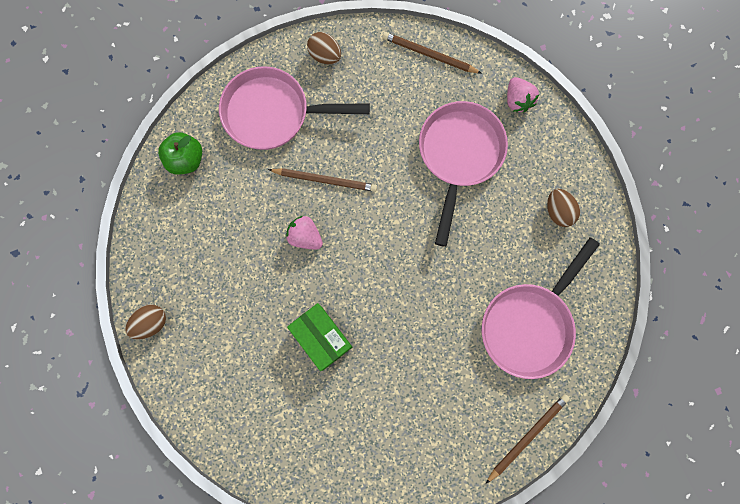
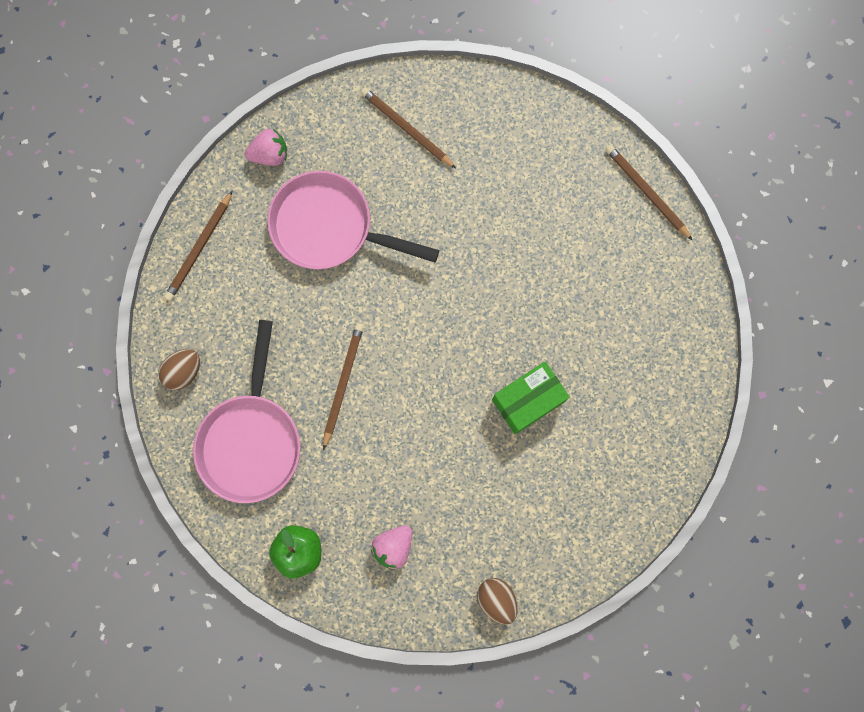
camera: 85 degrees left, 0 degrees up
pink strawberry [286,216,323,250] -> pink strawberry moved to [371,526,412,570]
pink pan [482,237,600,379] -> none
brown egg [547,189,580,227] -> brown pencil [361,88,456,168]

